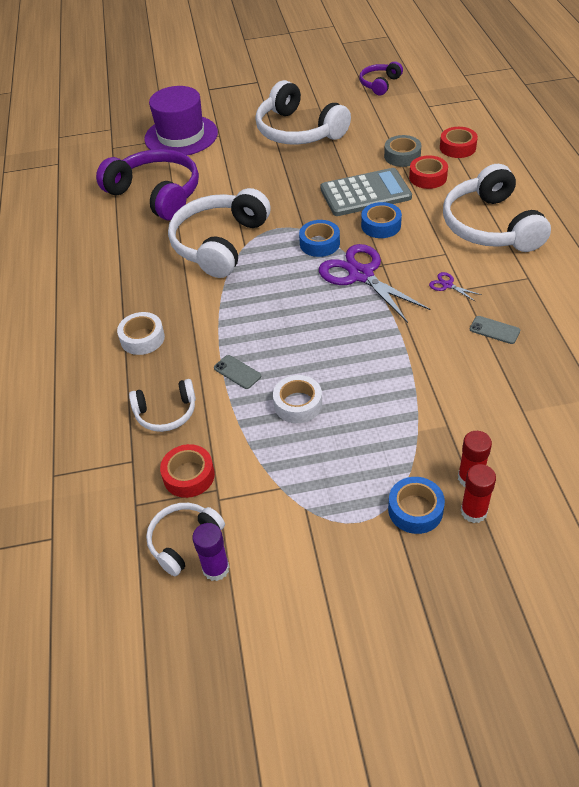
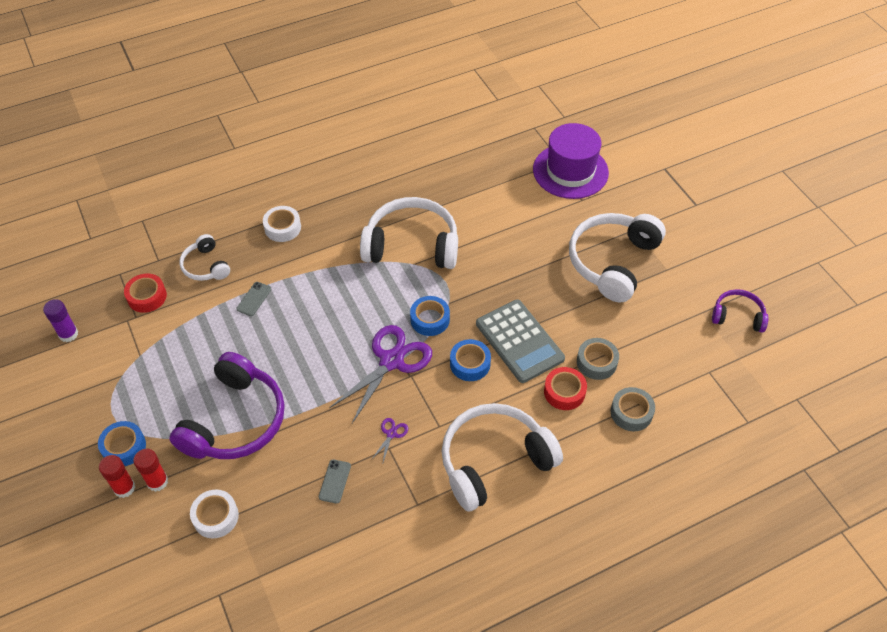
camera: 70 degrees right, 5 degrees up
purple headphones [96,149,199,220] -> purple headphones moved to [169,352,285,459]
white headphones [146,503,225,576] -> none
white tape [273,375,322,423] -> white tape moved to [190,489,239,539]
red tape [440,127,478,158] -> grey tape [611,387,655,431]

